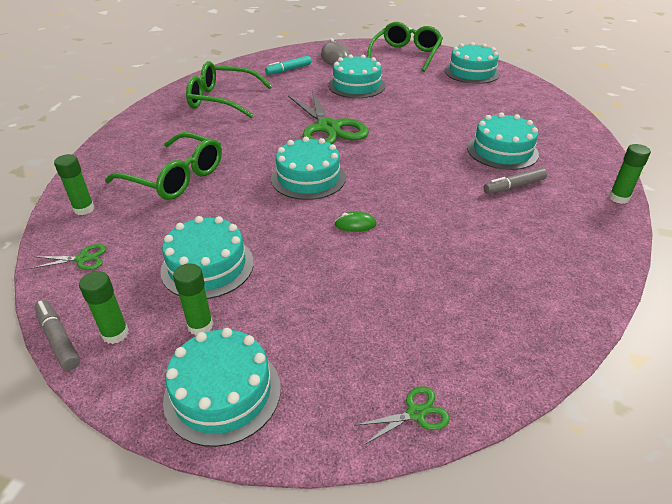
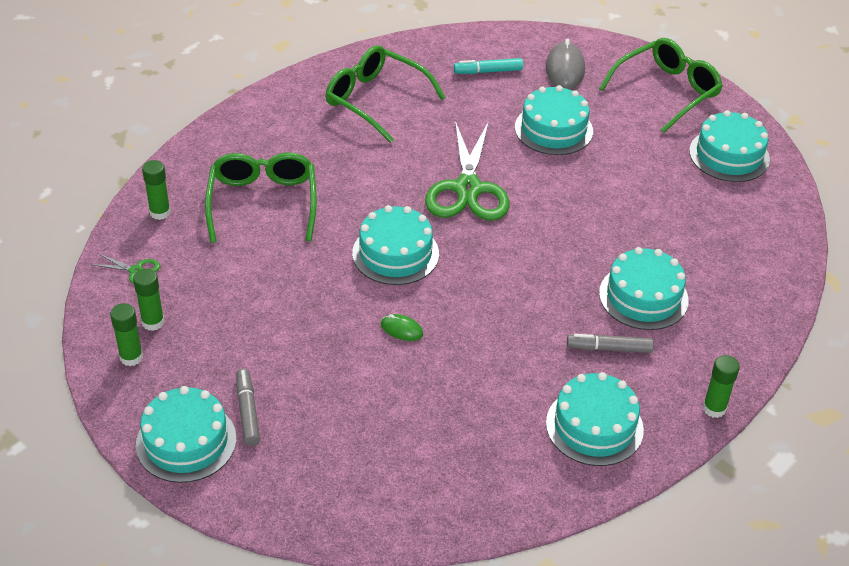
camera: 25 degrees right, 5 degrees up
grey marker [34,300,80,371] -> grey marker moved to [236,369,260,446]
green glasses [105,132,222,200] -> green glasses turned 150 degrees counterclockwise [205,152,317,243]
turquoise cake [160,216,254,299] -> turquoise cake moved to [546,372,644,466]
green glue stick [173,263,213,335] -> green glue stick moved to [133,269,164,331]
green scissors [354,386,450,445] -> none

